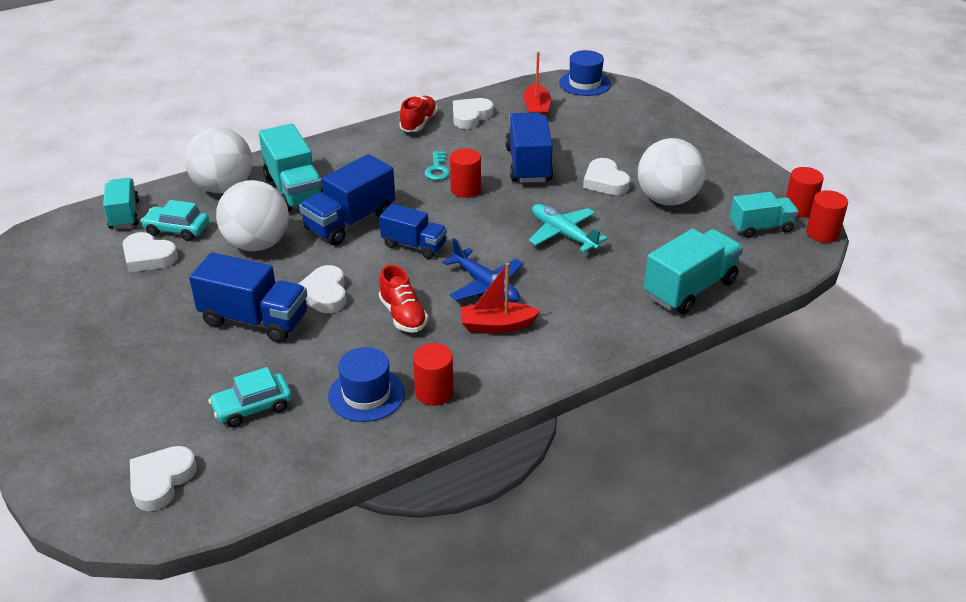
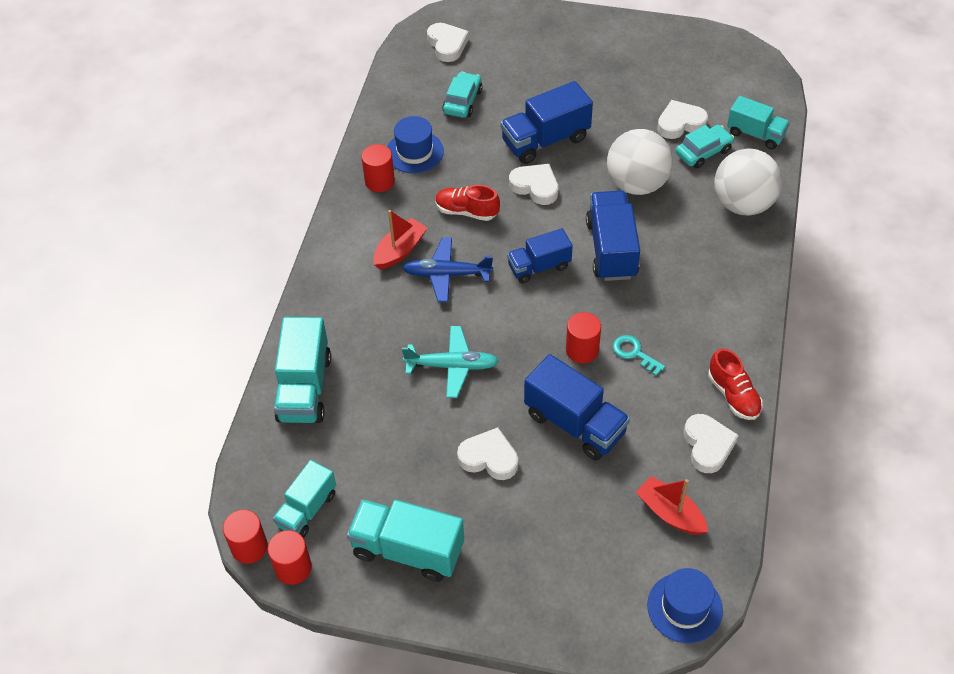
camera: 135 degrees right, 15 degrees up
turquoise truck [259,123,323,212] -> turquoise truck moved to [347,499,464,582]
white ball [638,138,705,205] -> none

